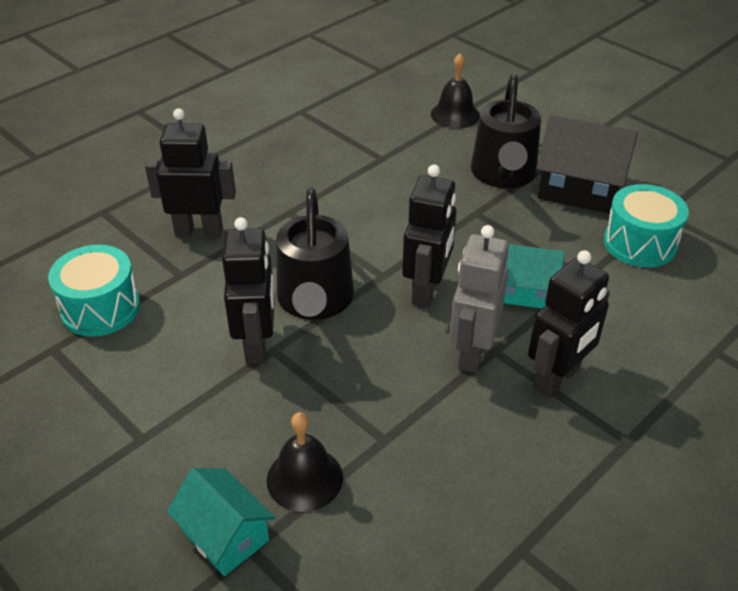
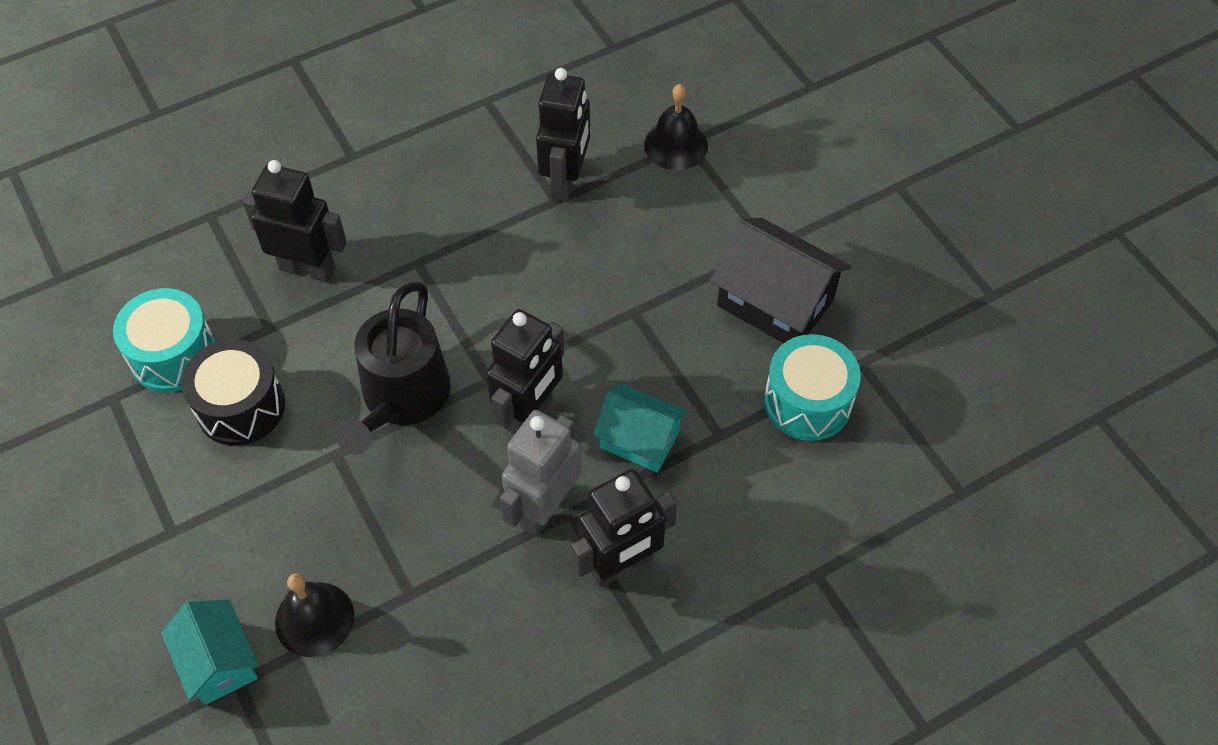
camera: 15 degrees right, 15 degrees up
black robot [222,217,275,364] -> black robot moved to [536,68,590,202]
black watering can [471,74,541,188] -> none
none -> black drum [181,339,285,446]

